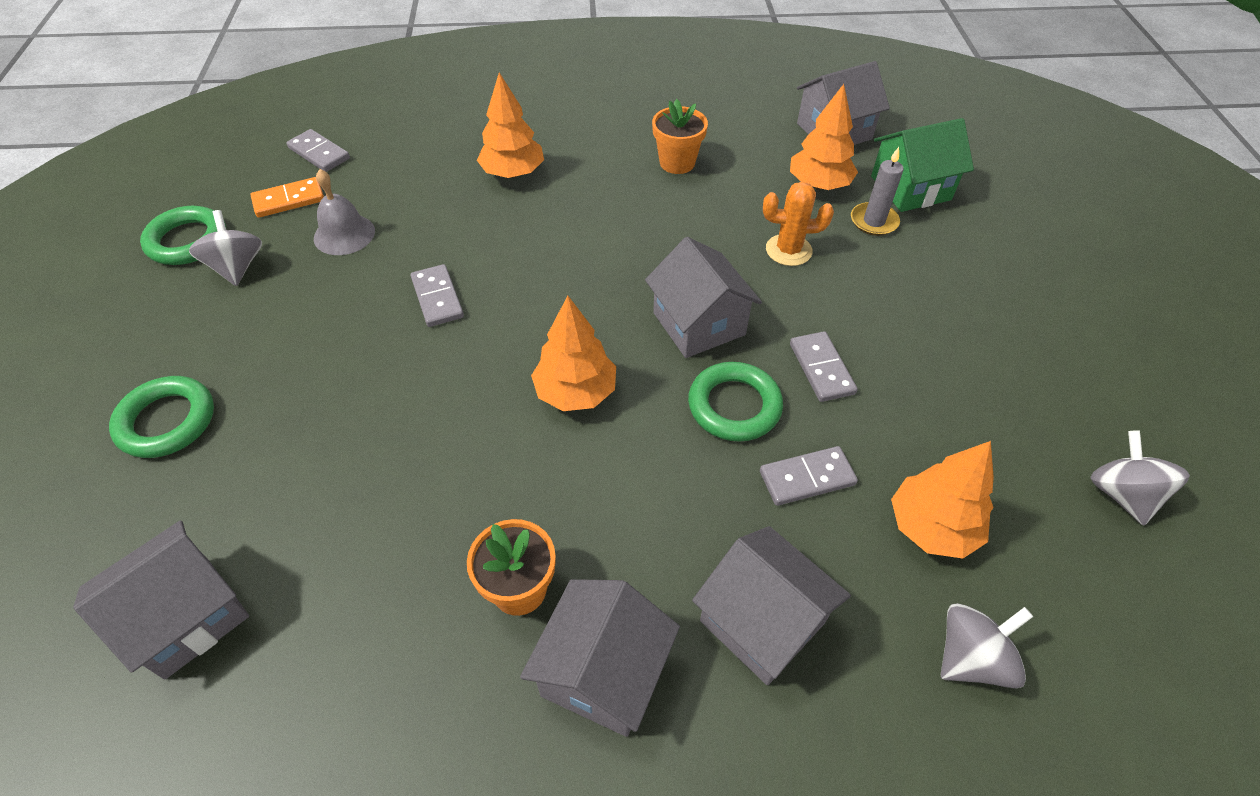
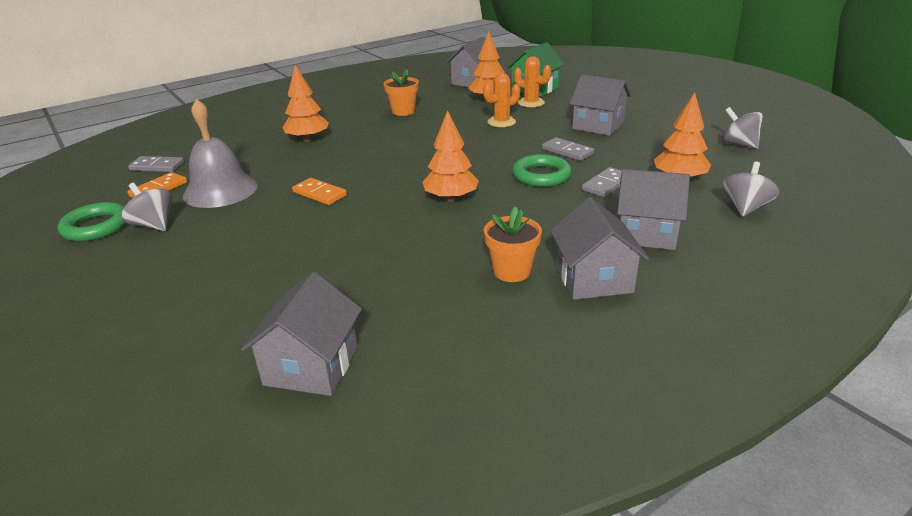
camera: 30 degrees left, 20 degrees down
green ring [109,376,214,458] -> none
grey bell [314,169,375,255] -> grey bell [183,99,258,208], size x1.60
grey domino [411,264,464,327] -> orange domino [292,178,347,205]
grey house [645,237,762,358] -> grey house moved to [570,74,631,136]
grey candle [851,147,904,236] -> orange cactus [514,56,551,107]

